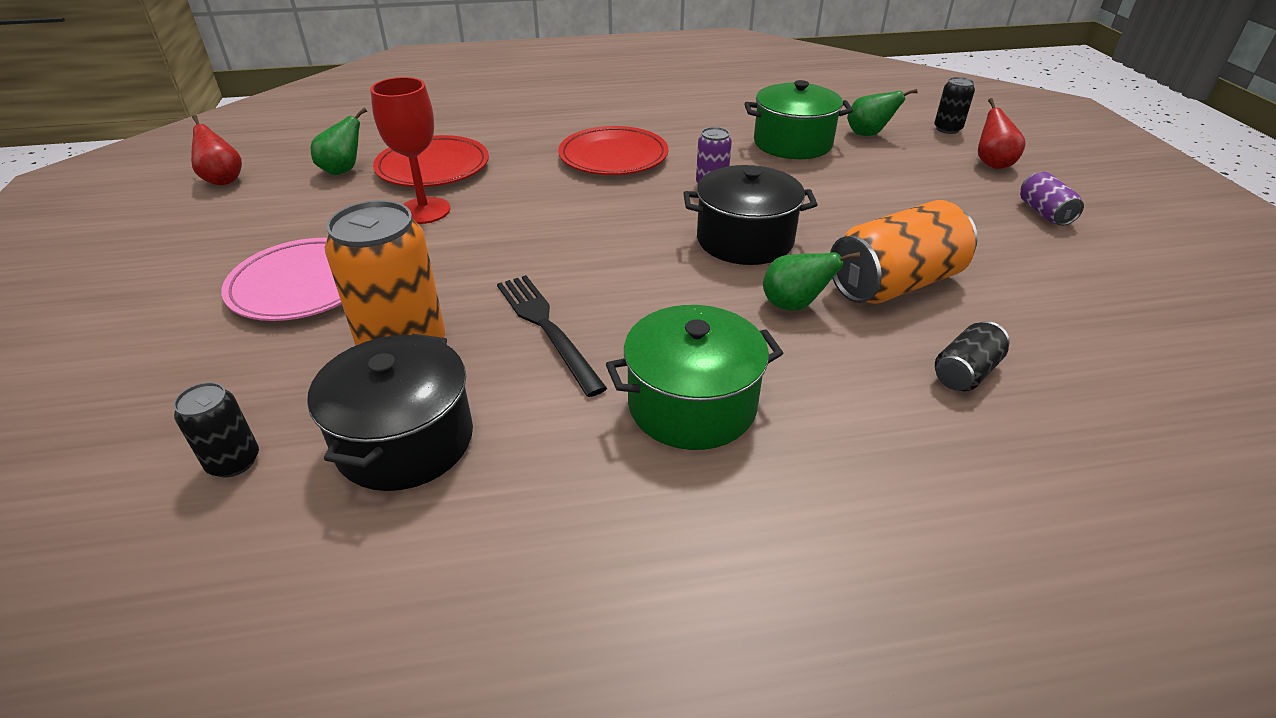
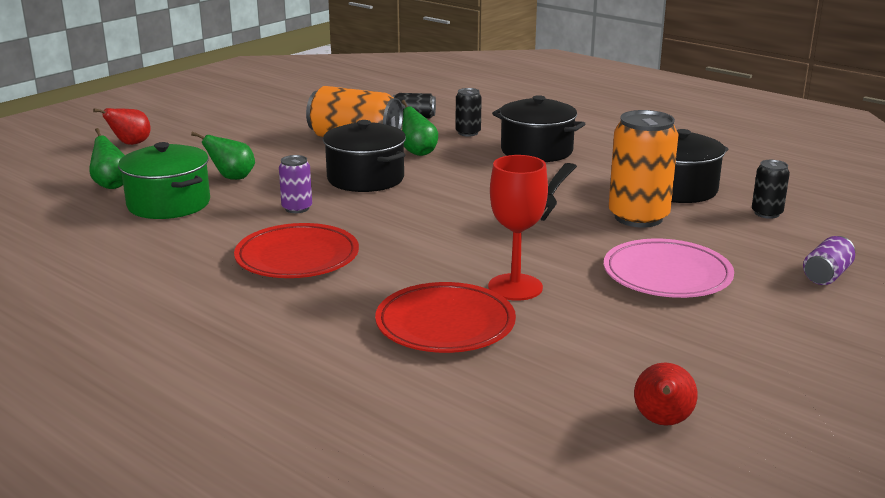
camera: 130 degrees left, 15 degrees down
green pear [311,108,367,175] -> green pear moved to [191,131,255,180]
green pot [606,305,783,450] -> black pot [492,95,585,162]
black can [934,77,975,134] -> black can moved to [456,88,482,136]
purple can [1020,171,1084,226] -> purple can moved to [803,236,855,285]

